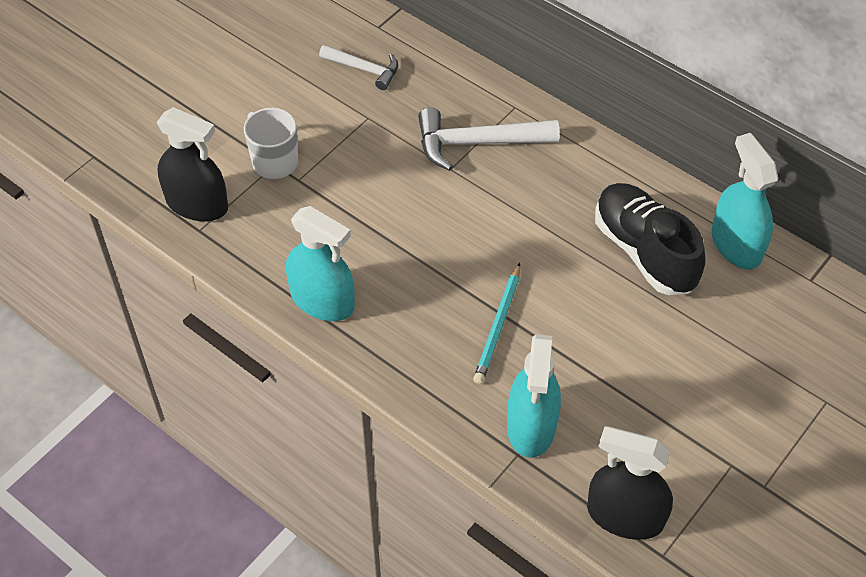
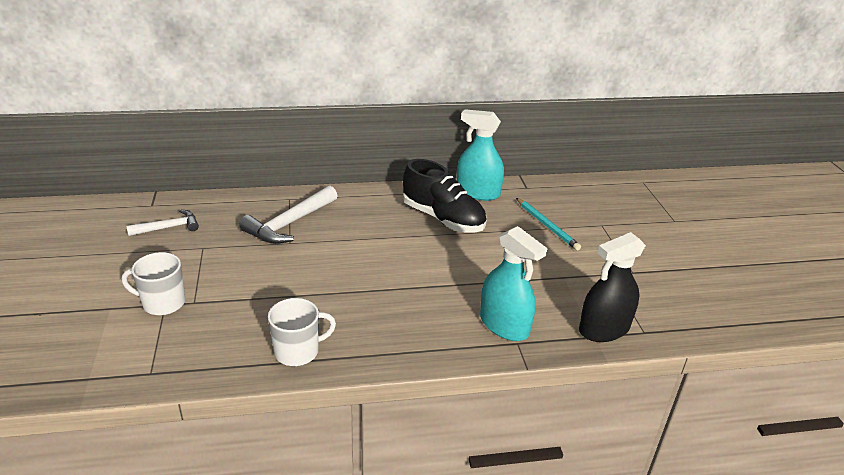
camera: 50 degrees left, 20 degrees down
black spray bottle [157,107,228,221] -> none
turquoise spray bottle [286,206,355,321] -> white mug [268,298,336,366]
turquoise pencil [473,263,520,384] -> turquoise pencil moved to [516,198,581,251]
black shoe [595,183,706,295] -> black shoe turned 150 degrees counterclockwise [403,159,486,232]

